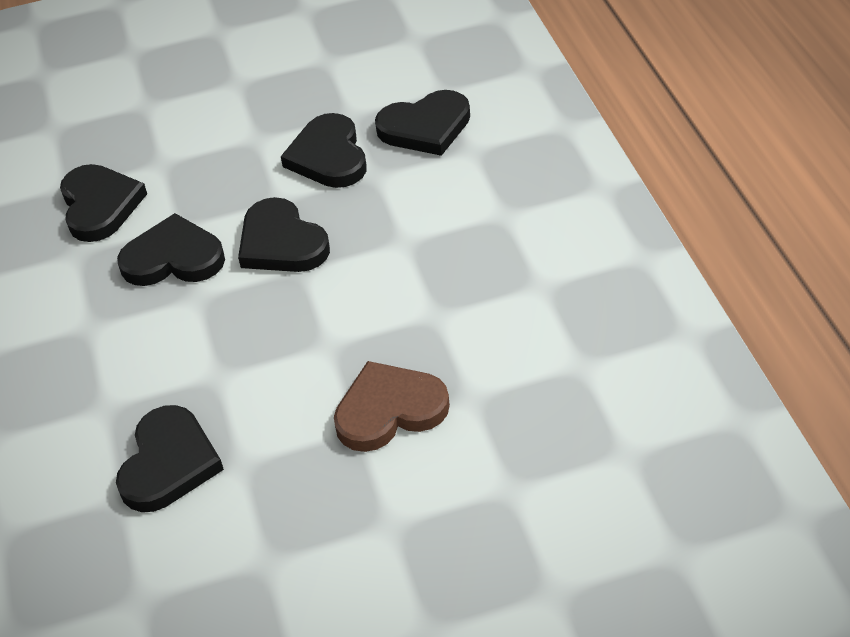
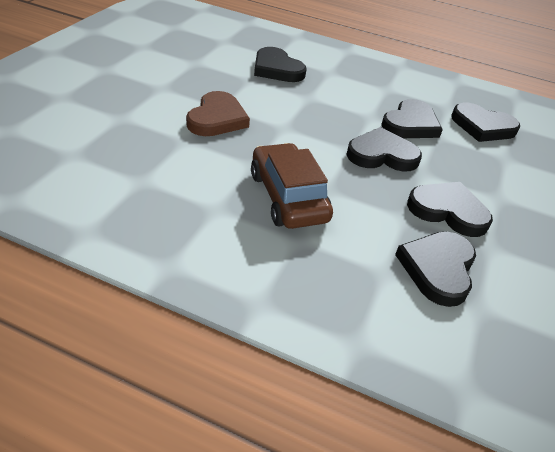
camera: 120 degrees right, 5 degrees down
none -> brown car [251,143,333,229]

